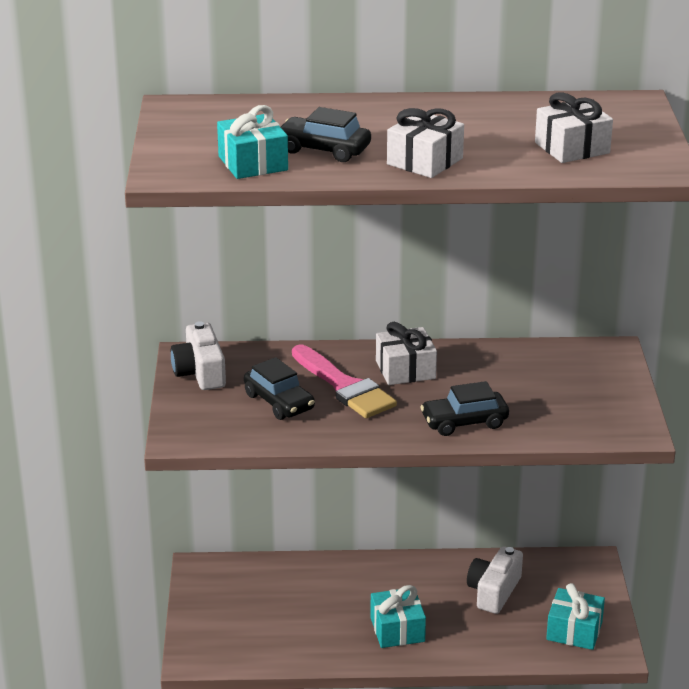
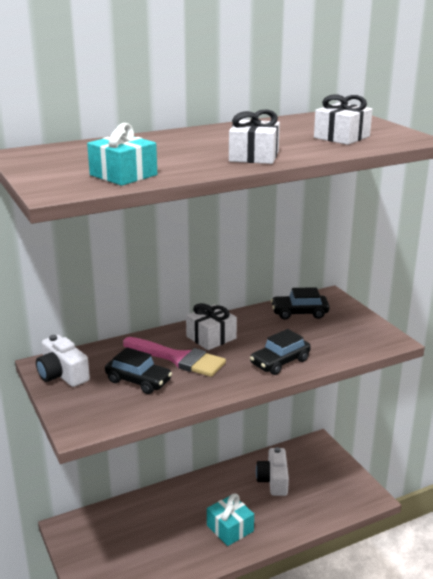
camera: 25 degrees left, 5 degrees down
black car [281,107,371,162] -> black car moved to [271,287,329,320]
turquoise gift [546,583,605,650] -> none

